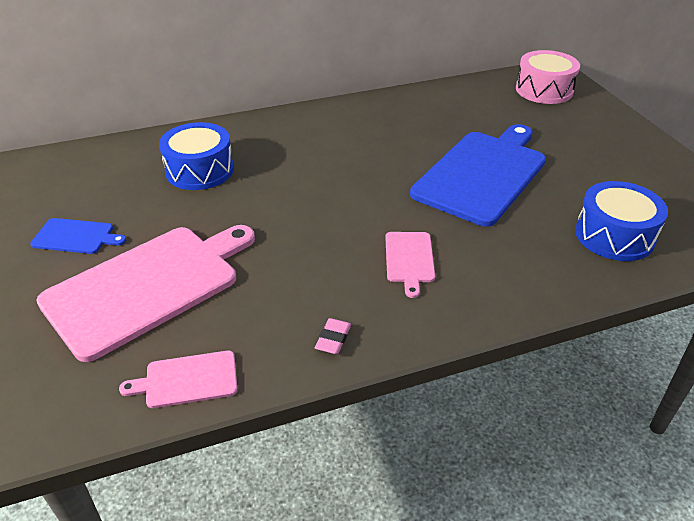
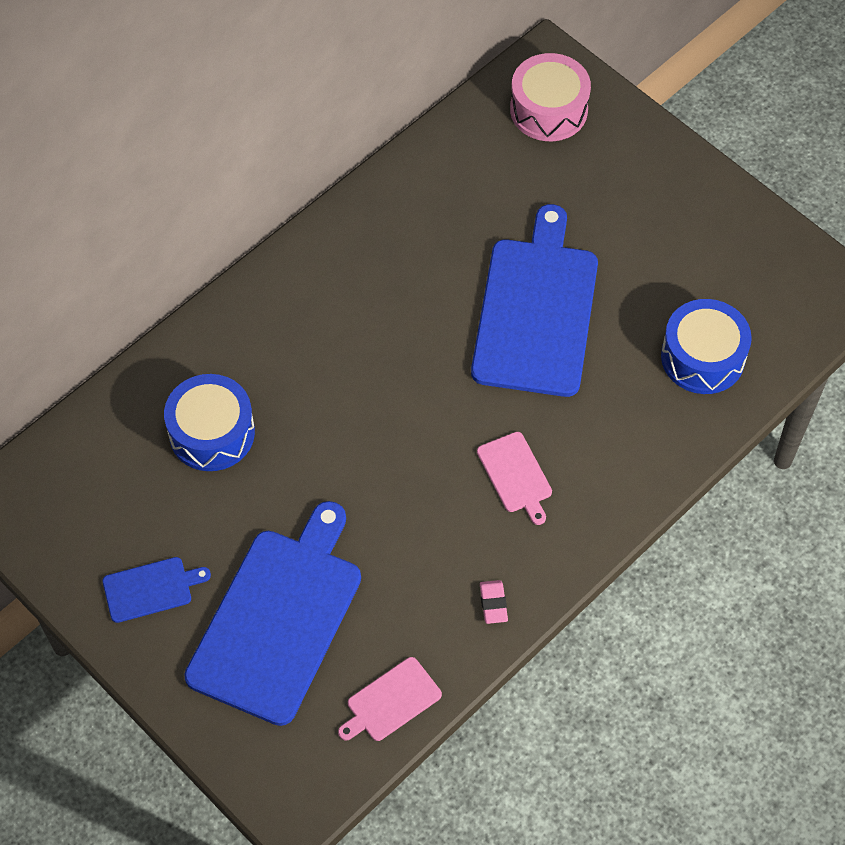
camera: 25 degrees left, 20 degrees up
pink cutting board [36,225,255,362] -> blue cutting board [184,501,361,726]

